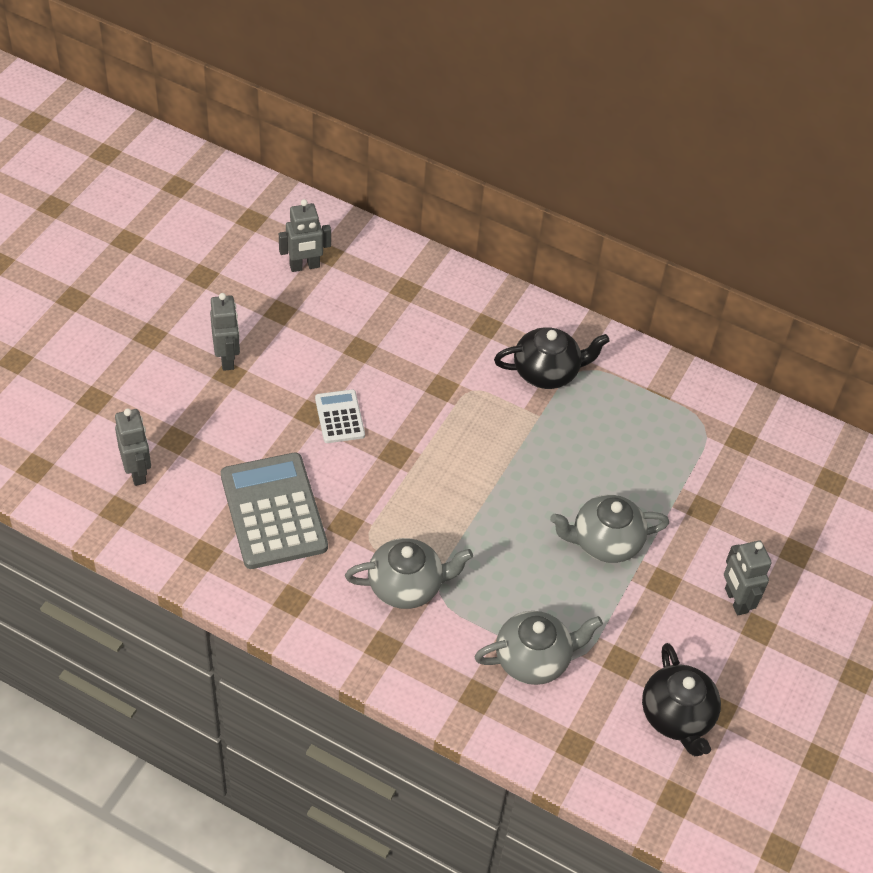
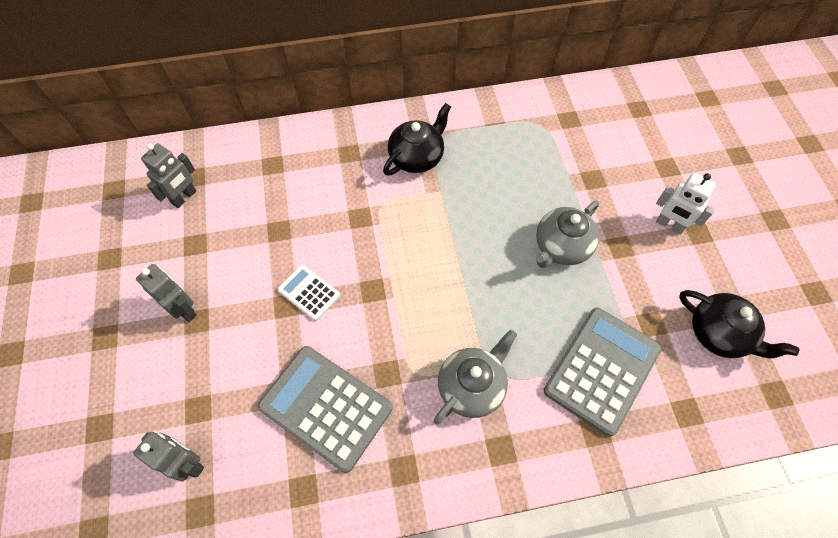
camera: 35 degrees left, 10 degrees up
grey teapot [474,611,603,685] -> grey calculator [544,308,662,437]
grey robot [724,540,772,615] -> white robot [656,173,716,234]

